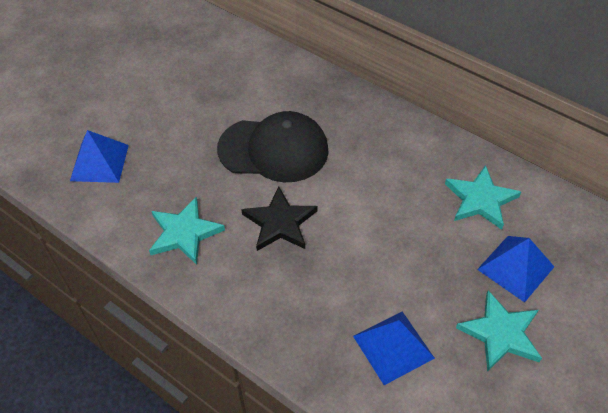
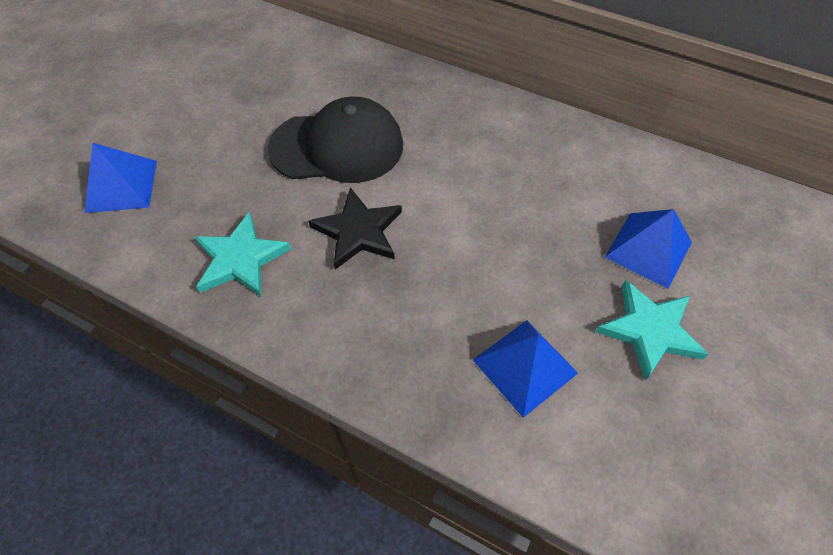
camera: 10 degrees left, 5 degrees up
turquoise star [445,165,521,230] -> none

